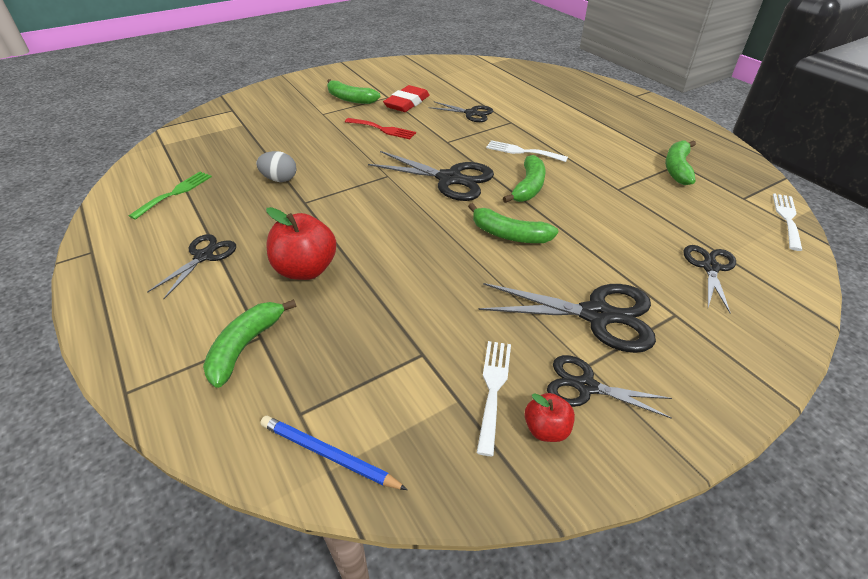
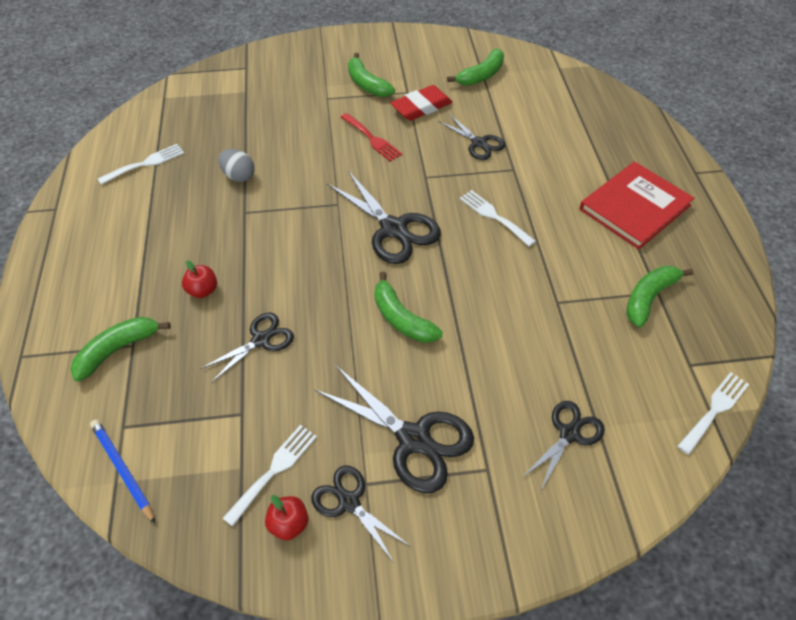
camera: 25 degrees right, 10 degrees up
green fork [129,172,212,220] -> white fork [98,144,184,185]
black scissors [147,234,236,299] -> black scissors moved to [200,313,294,383]
red apple [266,207,337,280] -> red apple [182,260,217,298], size x0.55
green banana [503,155,546,203] -> green banana moved to [447,49,504,86]
none -> red book [580,161,694,249]

